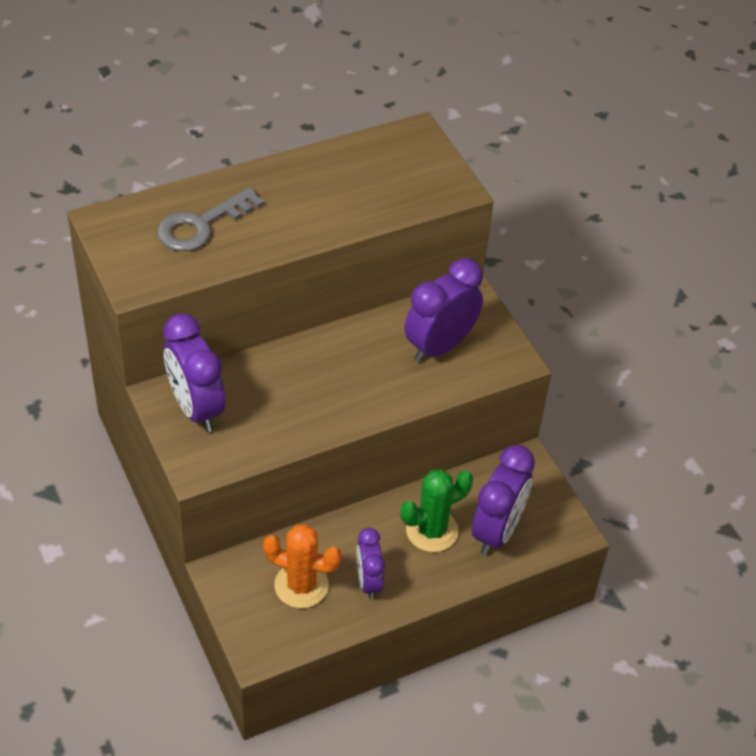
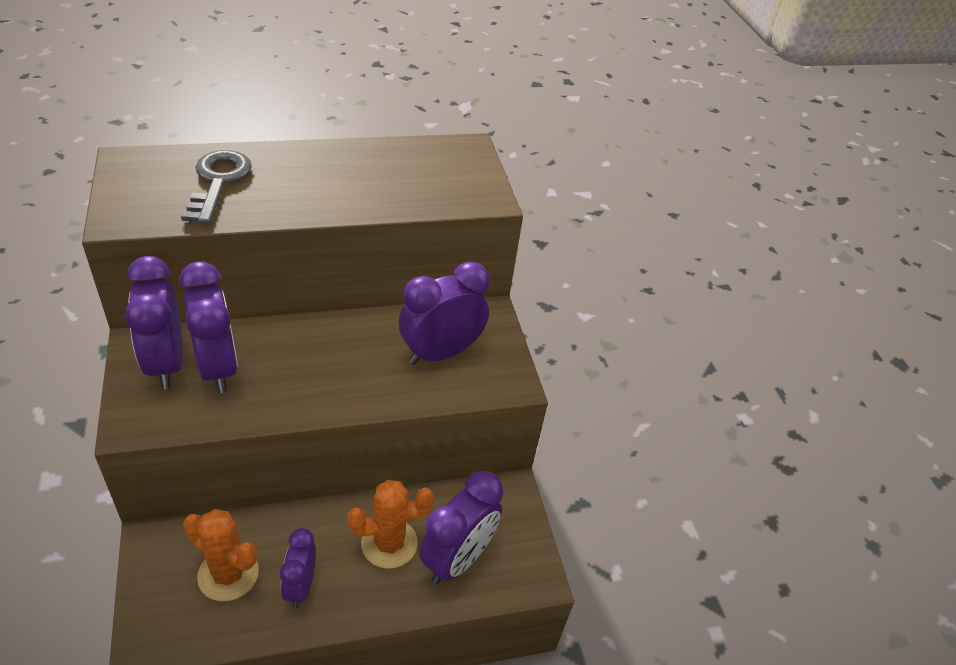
camera: 10 degrees right, 5 degrees down
grey key [157,187,264,251] -> grey key turned 120 degrees clockwise [181,150,252,224]
green cactus [400,470,473,552] -> orange cactus [347,480,434,569]
none -> purple clock [179,261,238,393]

